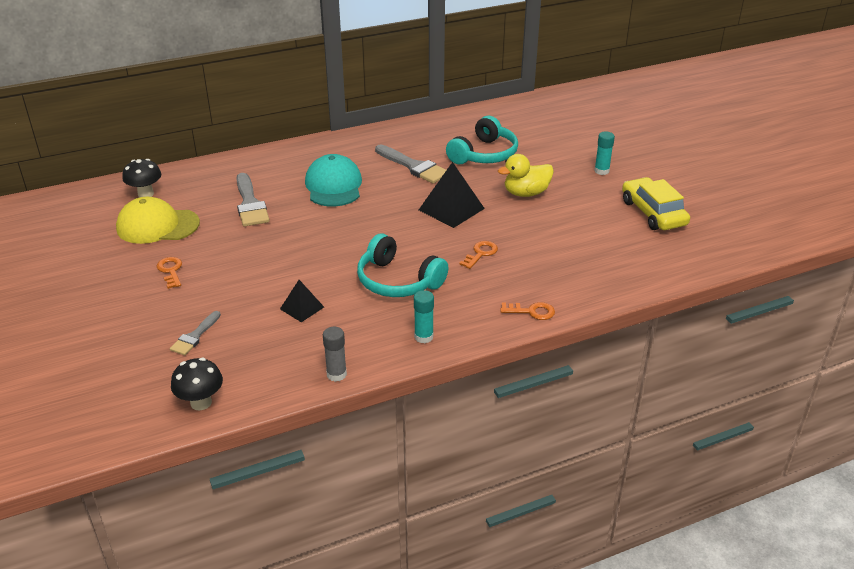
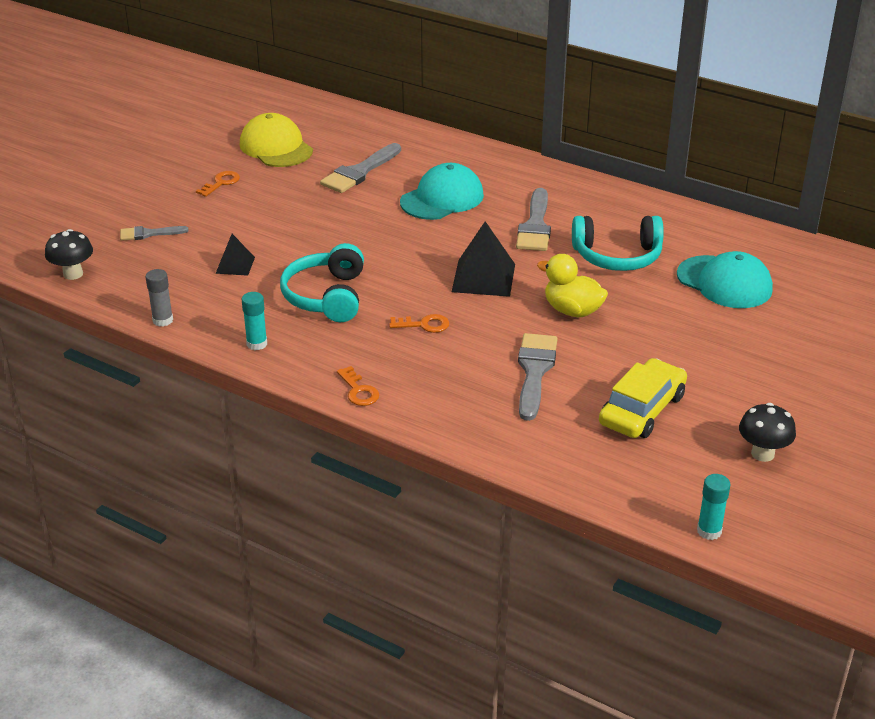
camera: 55 degrees right, 0 degrees up
black mushroom [123,159,161,197] -> black mushroom moved to [739,403,796,462]
turquoise glue stick [594,131,615,175] -> turquoise glue stick moved to [697,474,731,540]
none -> grey brush [518,333,558,421]
none -> turquoise cap [677,251,773,308]

